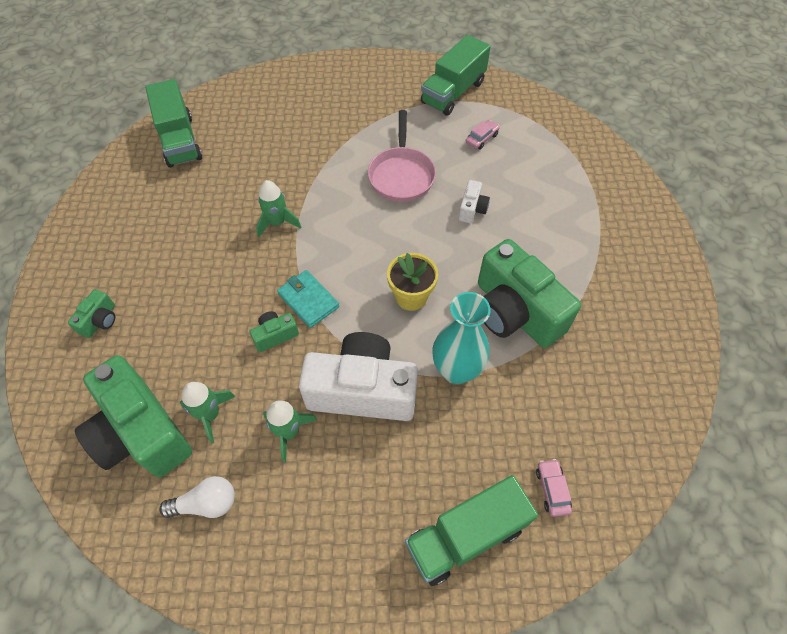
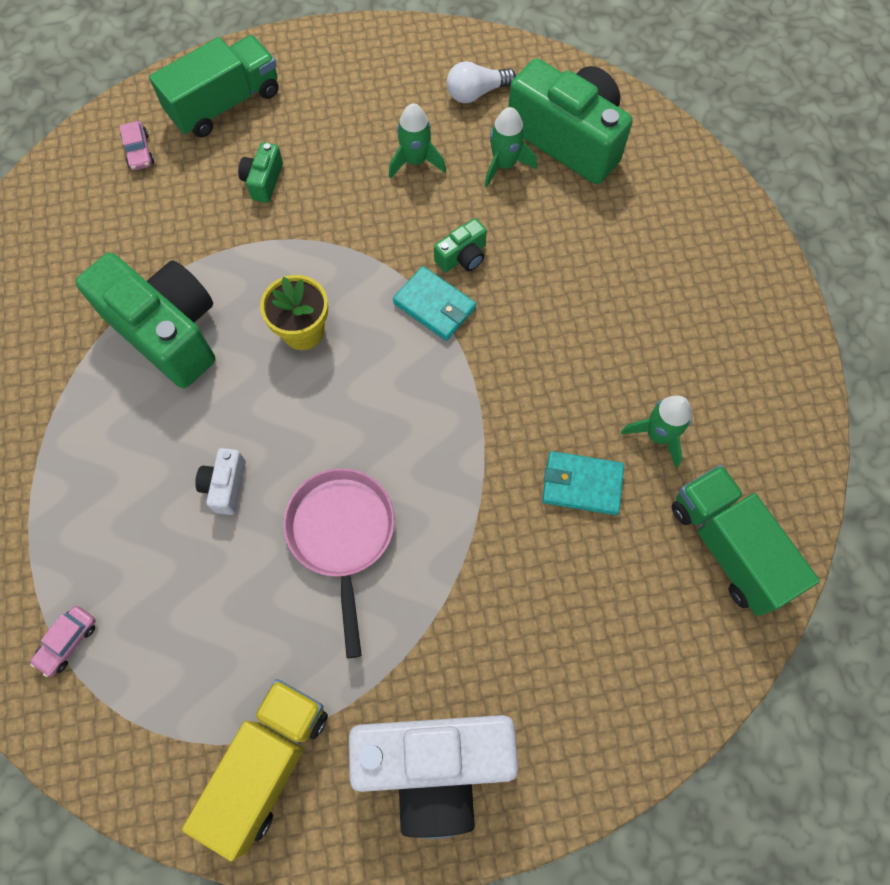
camera: 170 degrees right, 10 degrees up
green camera [68,289,115,338] -> green camera moved to [238,142,283,203]
green rocket [256,180,302,237] -> green rocket moved to [621,396,692,468]
white camera [299,332,418,421] -> white camera moved to [349,715,518,839]
green truck [421,35,491,116] -> yellow truck [182,679,328,861]
turquoise vase [433,292,491,384] -> none
pink car [466,120,500,150] -> pink car moved to [30,606,96,677]
none -> turquoise wallet [542,451,624,515]

